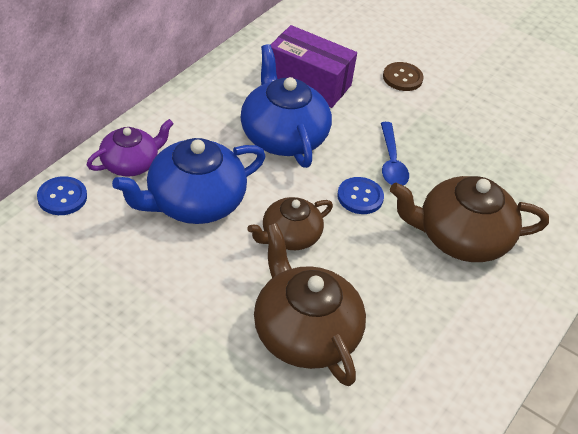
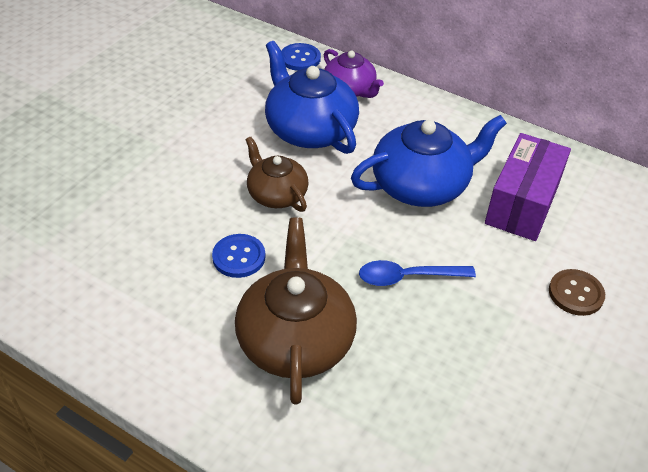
camera: 90 degrees right, 0 degrees up
brown teapot [254,223,366,386] -> none
blue button [337,177,384,214] -> blue button moved to [212,234,266,278]

